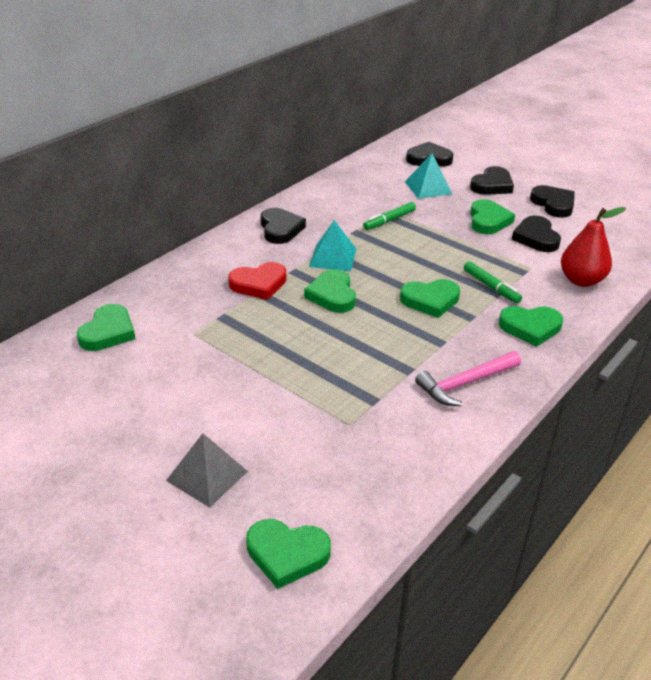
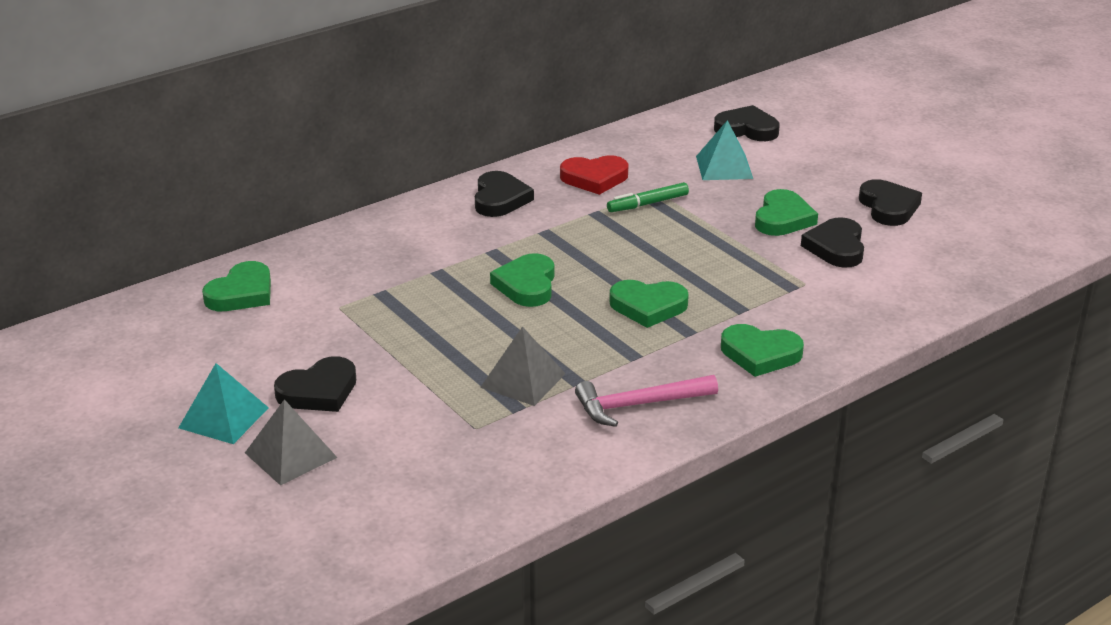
camera: 15 degrees right, 5 degrees down
red heart [228,262,286,300] -> red heart moved to [560,155,628,195]
green heart [246,519,331,589] -> none
turquoise pyramid [309,220,356,271] -> turquoise pyramid moved to [178,363,269,444]
green marker [464,261,522,304] -> none
black heart [470,166,514,195] -> black heart moved to [274,356,356,412]
red pear [561,207,626,287] -> none
none -> grey pyramid [480,326,566,406]

